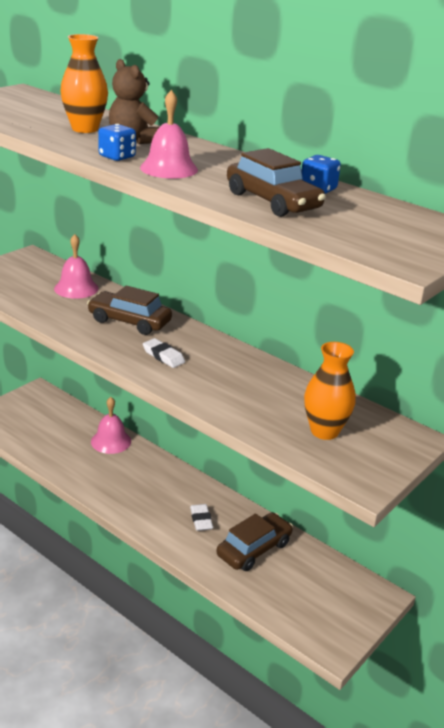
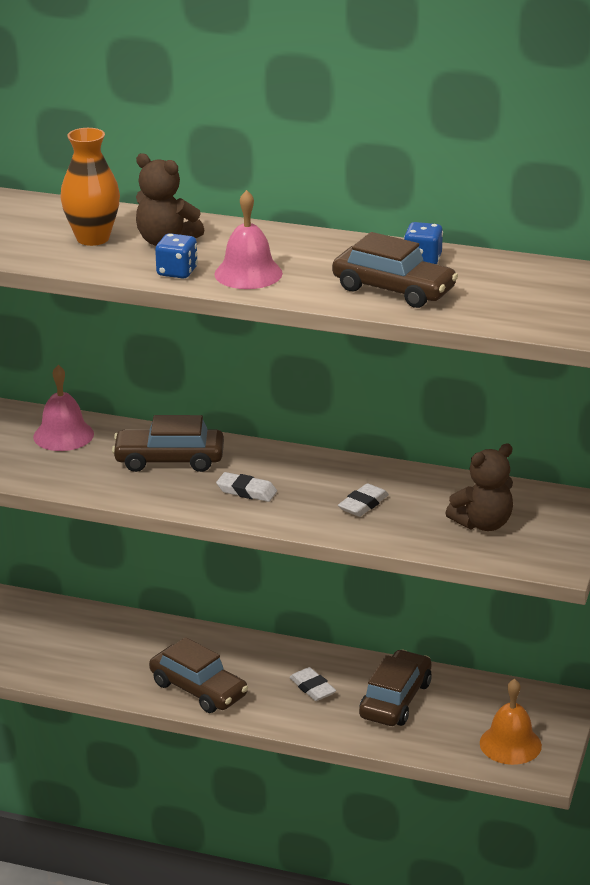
camera: 20 degrees left, 0 degrees up
pink bell [91,397,131,454] -> none
orange vase [304,342,356,440] -> brown teddy bear [446,444,513,531]
none -> brown car [149,637,248,713]
none -> white eraser [338,483,389,517]
none -> orange bell [480,679,542,765]

